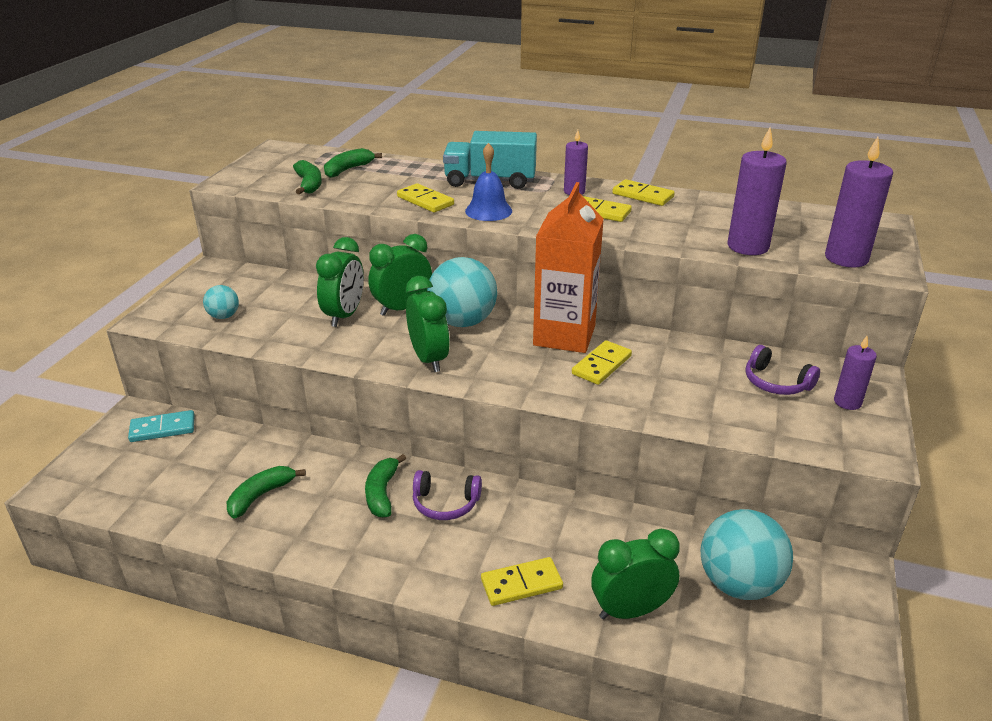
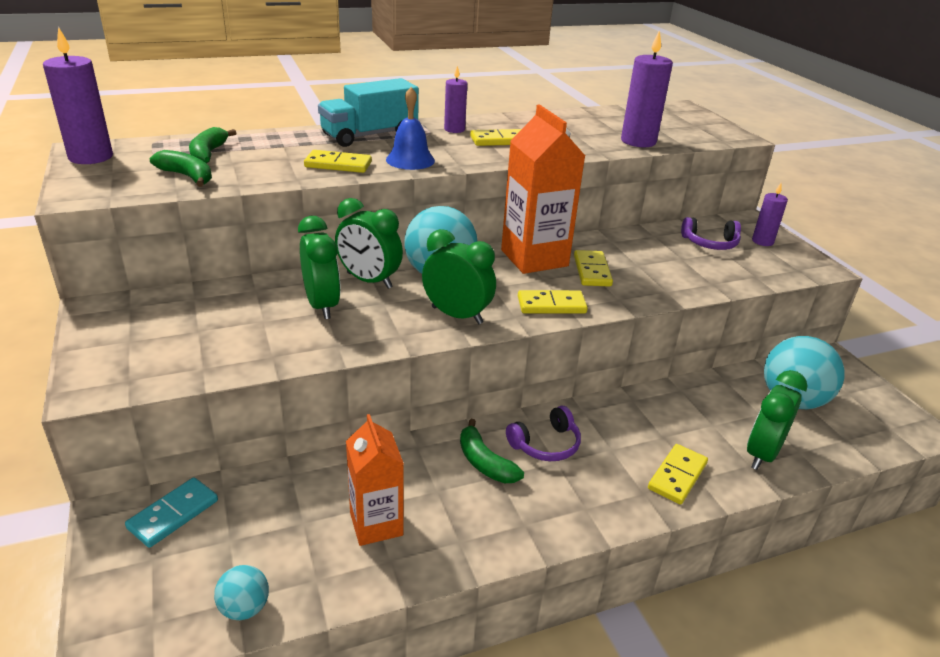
camera: 40 degrees left, 0 degrees up
turquoise ball [203,285,239,319] -> turquoise ball moved to [214,565,269,620]
green banana [227,466,306,519] -> orange carton [346,414,404,546]
green clock [368,234,432,316] -> green clock turned 75 degrees counterclockwise [335,198,403,289]
yellow domino [612,179,675,206] -> yellow domino moved to [518,290,588,314]
purple candle [825,137,893,267] -> purple candle moved to [43,27,113,164]

